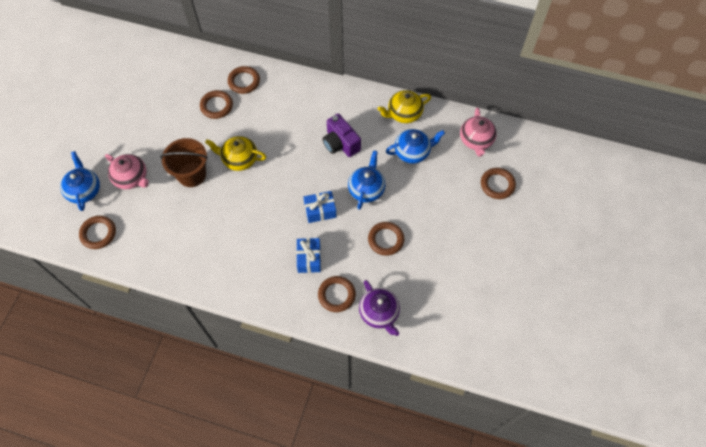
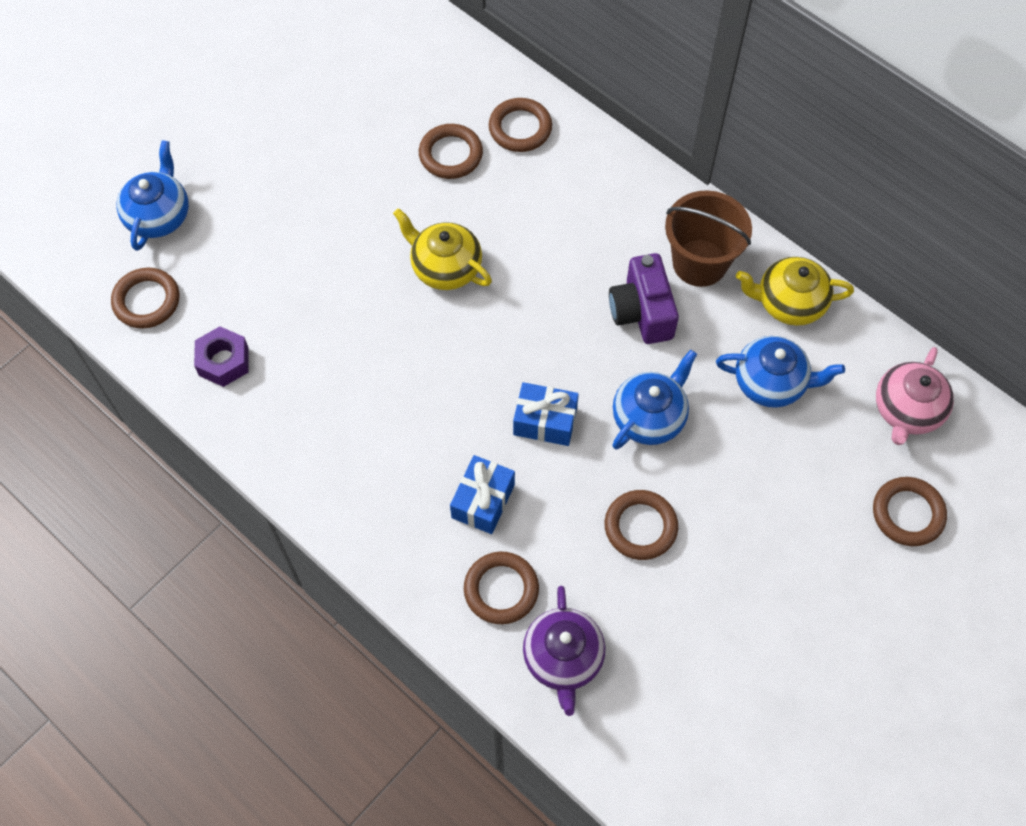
camera: 25 degrees right, 0 degrees up
pink teapot [105,154,148,189] -> none
brown bucket [160,138,208,187] -> brown bucket moved to [665,190,752,287]
none -> purple nut [194,326,249,387]

